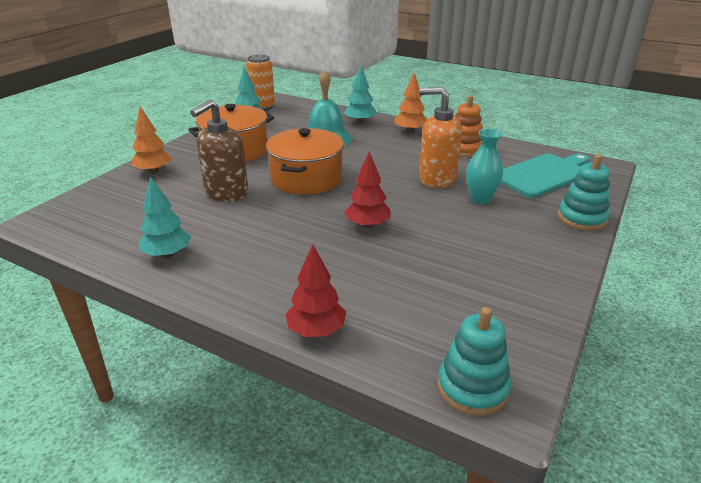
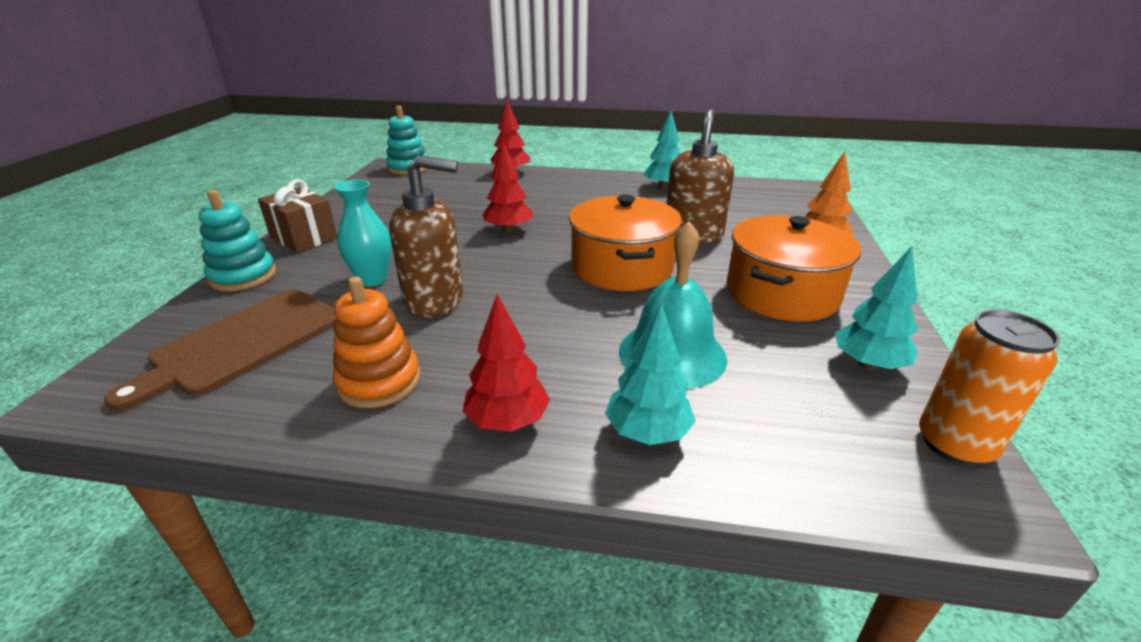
camera: 160 degrees right, 0 degrees up
orange tree [394,73,427,133] -> red tree [463,294,550,432]
orange soap dispenser [419,87,462,188] -> brown soap dispenser [389,155,463,318]
turquoise cutting board [501,153,589,198] -> brown cutting board [104,289,336,411]
none -> brown gift [258,179,337,253]

